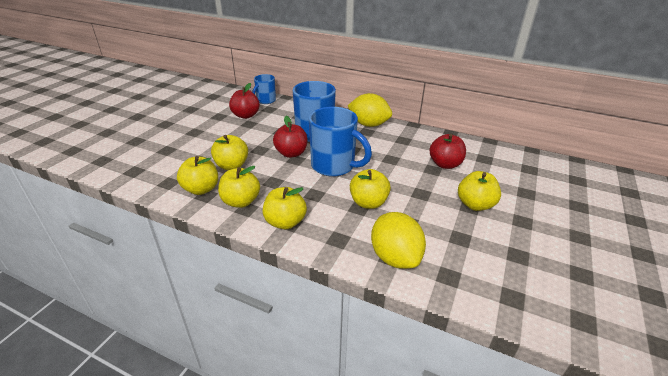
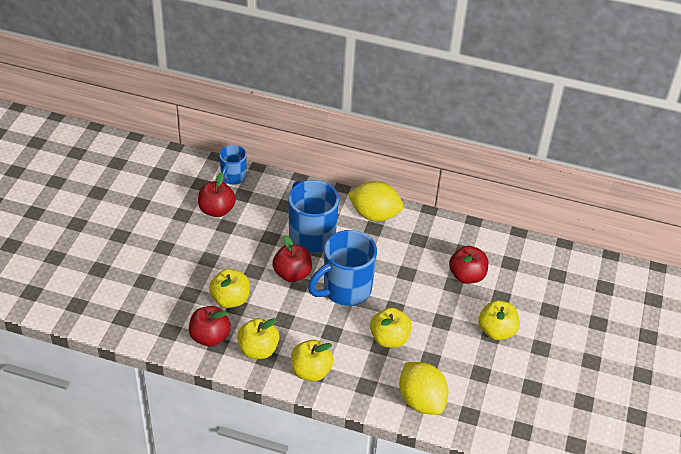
camera: 10 degrees left, 10 degrees up
yellow apple [177,156,218,195] -> red apple [189,306,231,347]
blue mug [309,107,372,177] -> blue mug turned 120 degrees clockwise [308,230,377,306]

